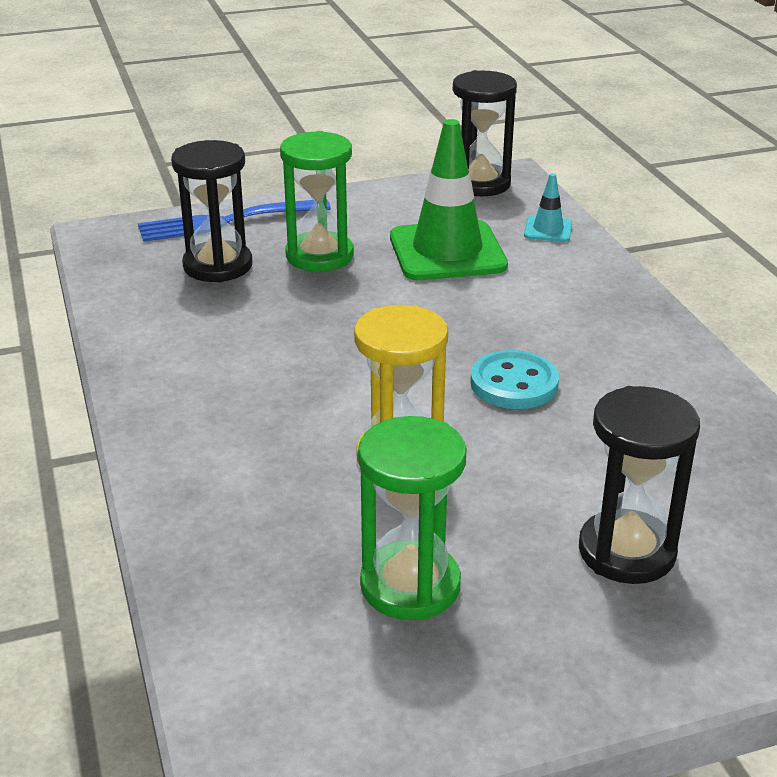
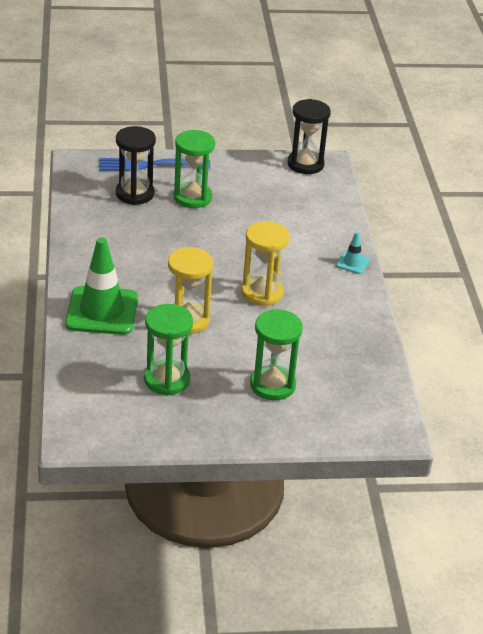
camera: 10 degrees right, 5 degrees up
green traffic cone [390,119,508,280] -> green traffic cone moved to [65,237,138,335]
turquoise button [470,350,559,409] -> yellow hourglass [241,221,290,306]
turquoise traffic cone [524,173,572,242] -> turquoise traffic cone moved to [336,232,370,274]
black hourglass [579,386,700,584] -> green hourglass [250,309,303,400]

